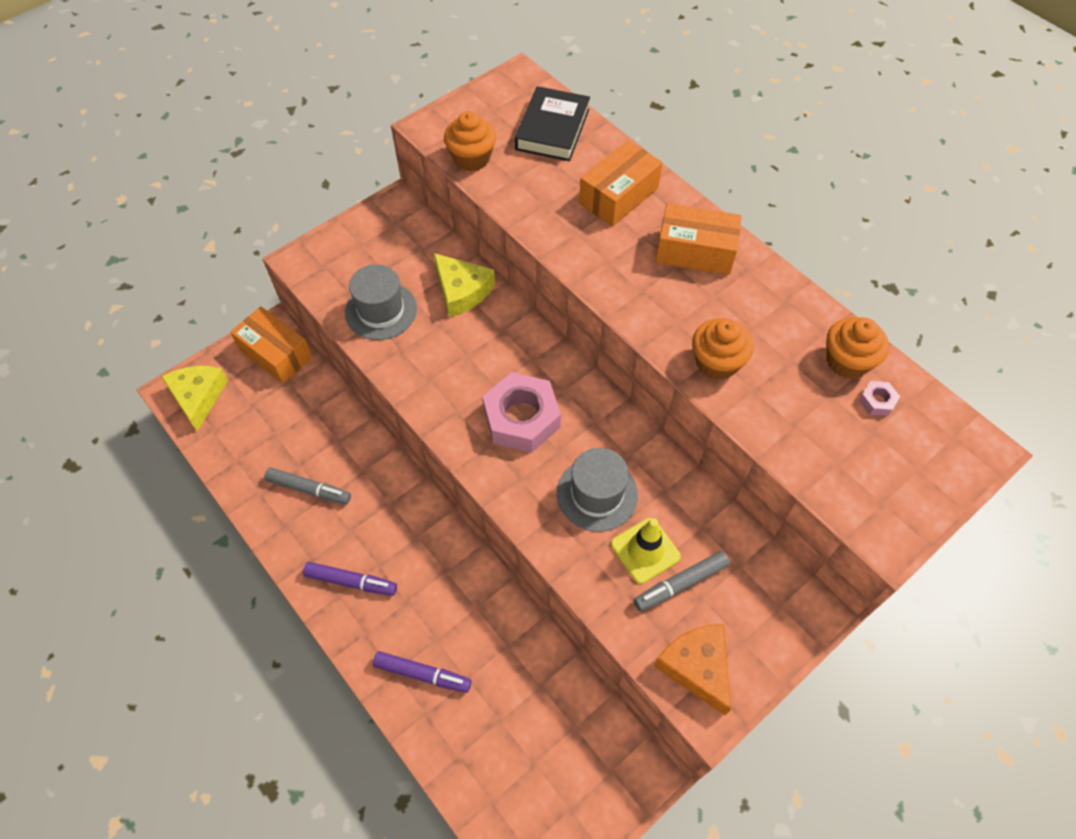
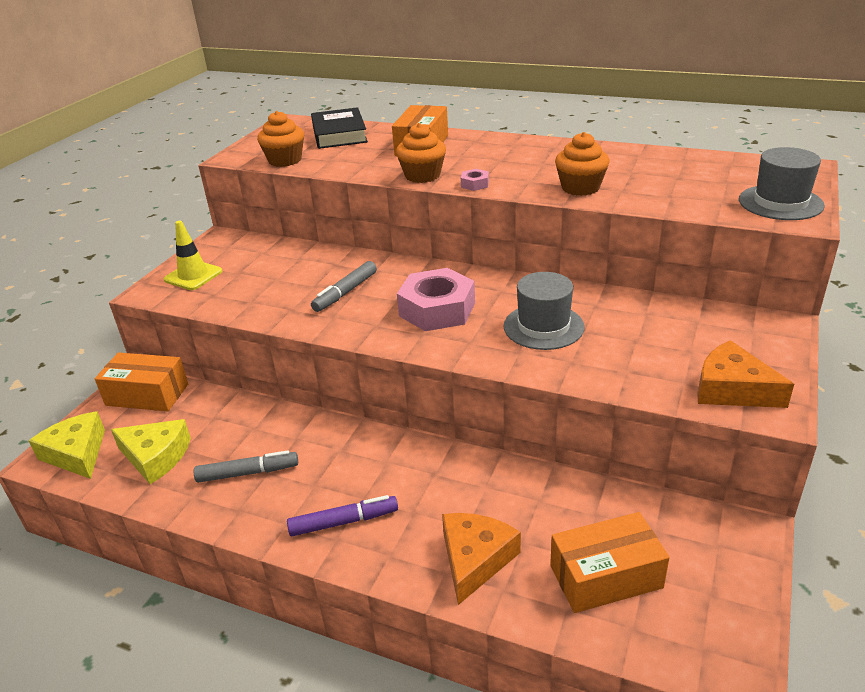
camera: 25 degrees left, 25 degrees down
grey hat [345,264,417,340] -> grey hat moved to [739,147,825,220]
purple marker [373,651,471,693] -> orange cheese [442,513,521,605]
yellow cheese [434,253,495,317] -> yellow cheese moved to [111,419,191,484]
yellow traffic cone [611,518,681,584] -> yellow traffic cone moved to [164,221,222,290]
grey marker [634,551,730,611] -> grey marker moved to [311,261,377,312]
orange box [655,203,742,275] -> orange box moved to [550,512,670,613]
orange cupcake [826,317,889,379] -> orange cupcake moved to [396,123,446,183]
pink nut [859,381,900,416] -> pink nut moved to [461,169,489,191]

